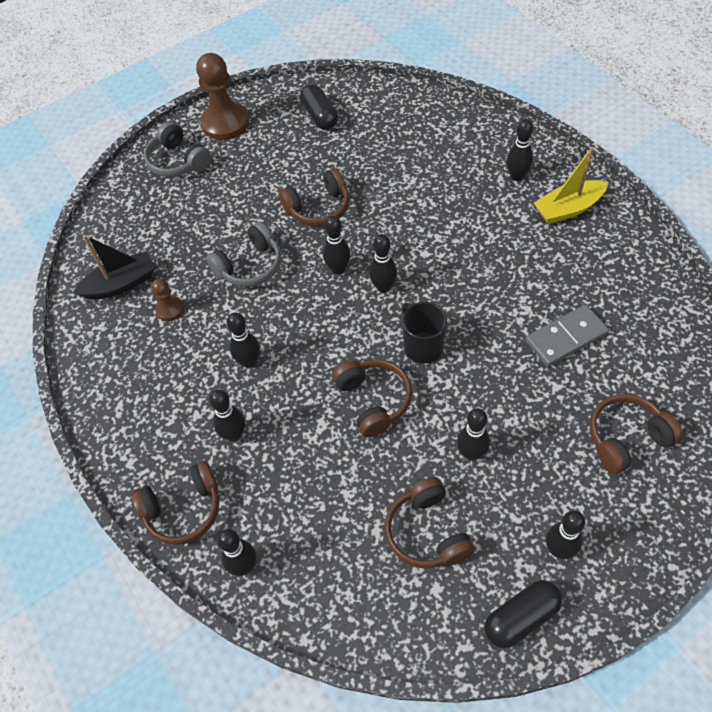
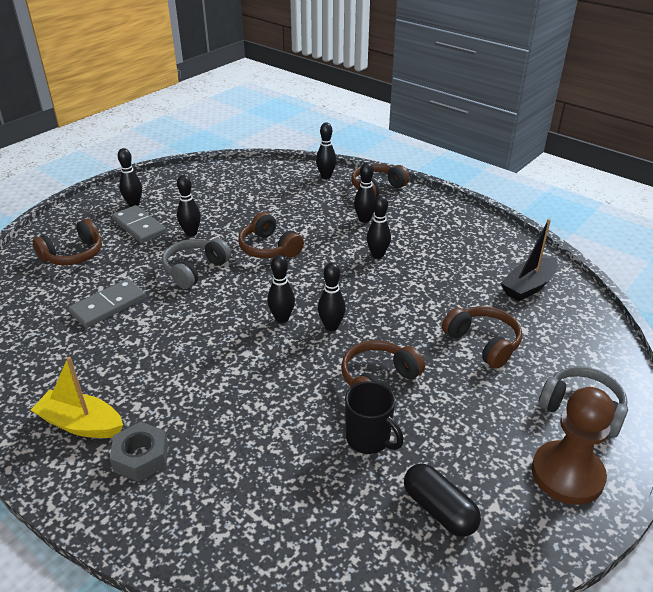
camera: 160 degrees right, 20 degrees down
brown pawn [151,279,184,321] -> none
grey headphones [206,222,281,287] -> grey headphones moved to [162,238,231,289]
brown headphones [385,477,475,568] -> brown headphones moved to [442,307,522,369]
black mug [402,302,447,364] -> black mug moved to [345,381,404,454]
black capsule [485,580,562,648] -> none
black bowling pin [507,119,533,181] -> grey nut [110,422,168,482]
yellow boat [534,147,608,224] -> yellow boat turned 120 degrees counterclockwise [31,357,123,438]
none -> grey domino [112,205,167,243]

